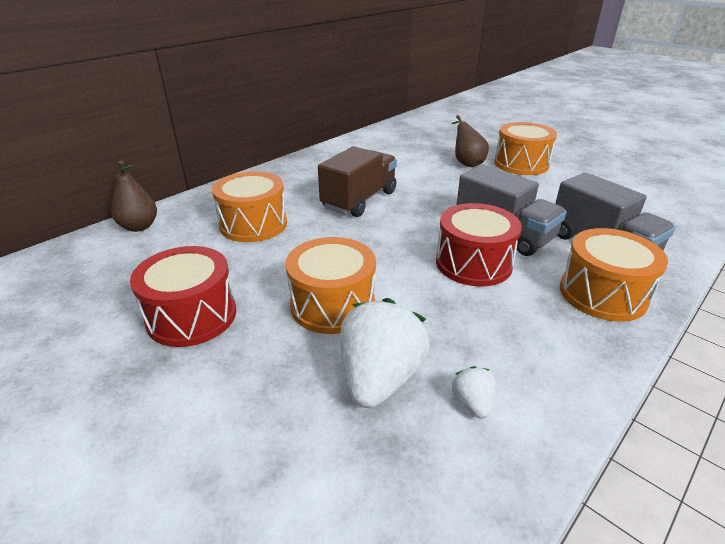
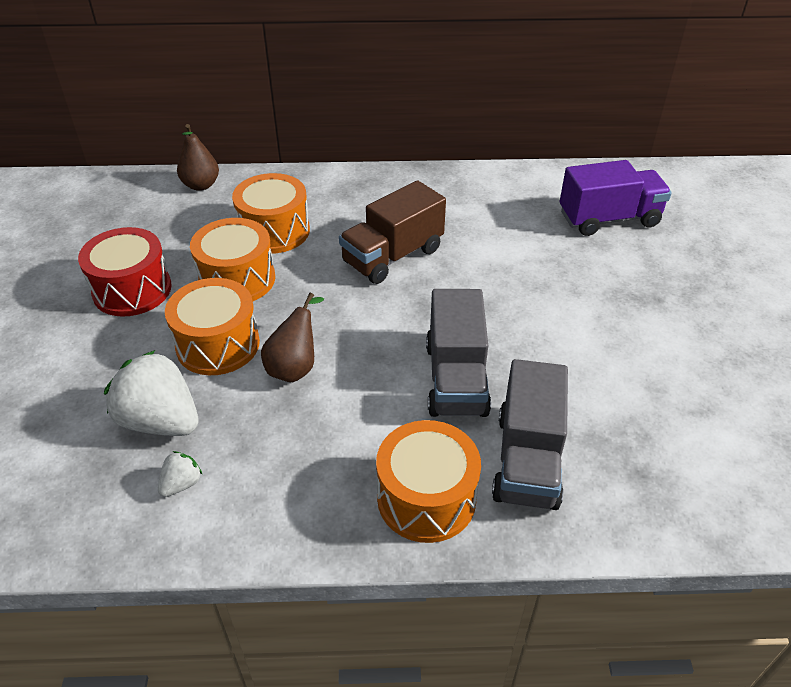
camera: 45 degrees right, 10 degrees up
brown truck [318,146,397,217] -> brown truck turned 150 degrees clockwise [339,180,446,284]
white strawberry [340,298,430,408] -> white strawberry turned 120 degrees counterclockwise [104,350,199,436]
red drum [436,203,522,287] -> none
brown pear [452,115,489,167] -> brown pear moved to [261,293,324,382]
orange drum [494,122,557,175] -> orange drum moved to [190,218,275,301]
none -> purple truck [560,160,672,236]

